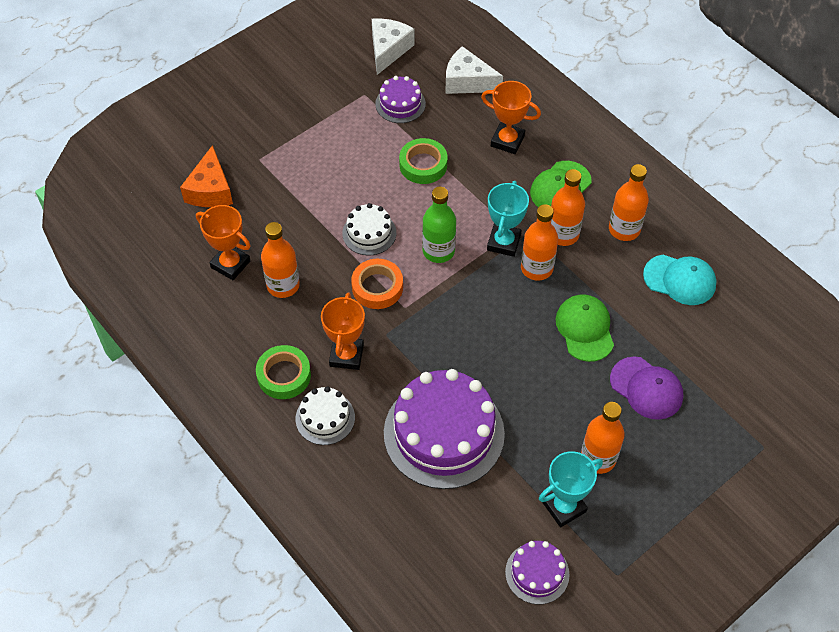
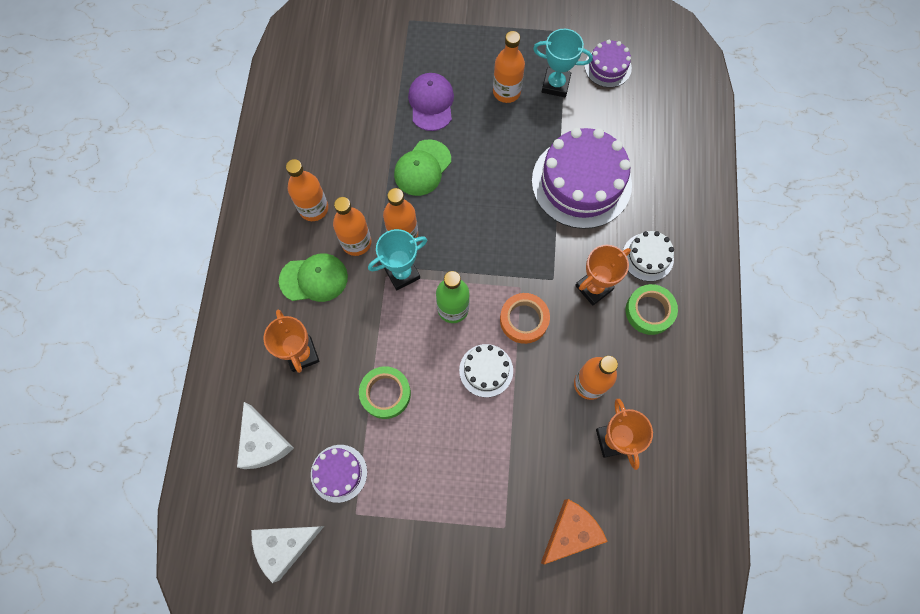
camera: 135 degrees left, 15 degrees up
turquoise cap [643,255,717,305] -> none

